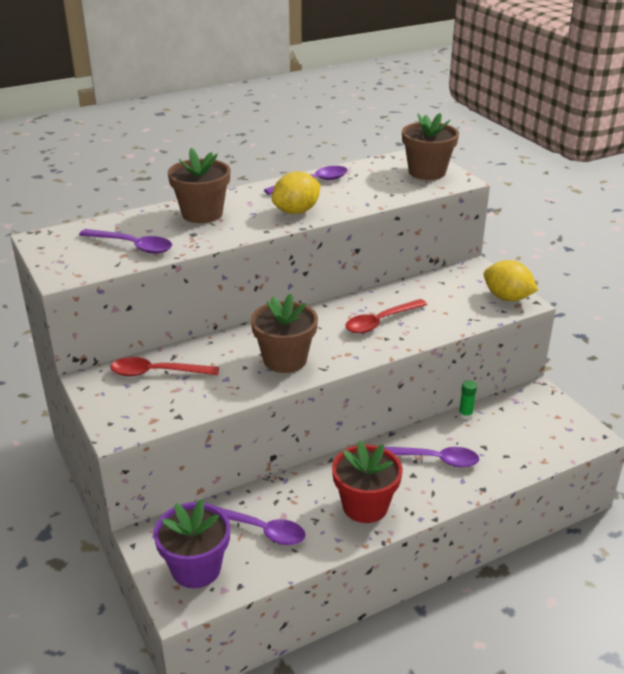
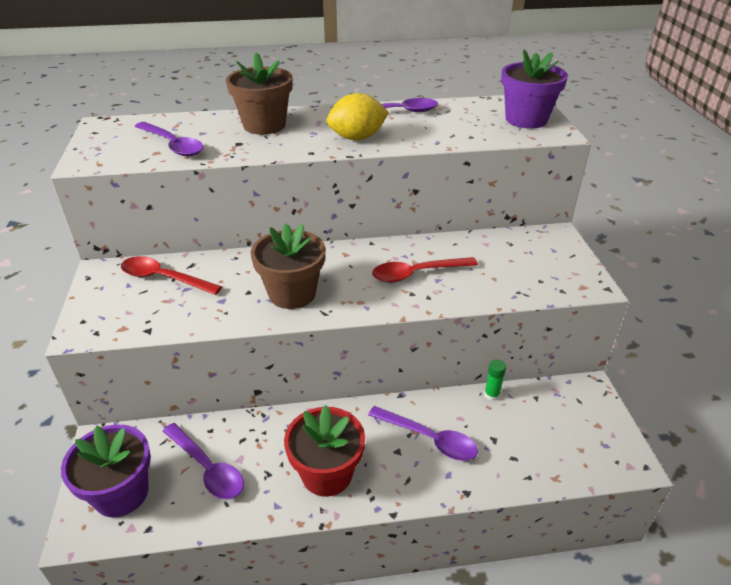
camera: 20 degrees right, 5 degrees up
brown flower pot [402,113,459,180] -> purple flower pot [501,49,568,129]
yellow lemon [484,260,538,301] -> none

